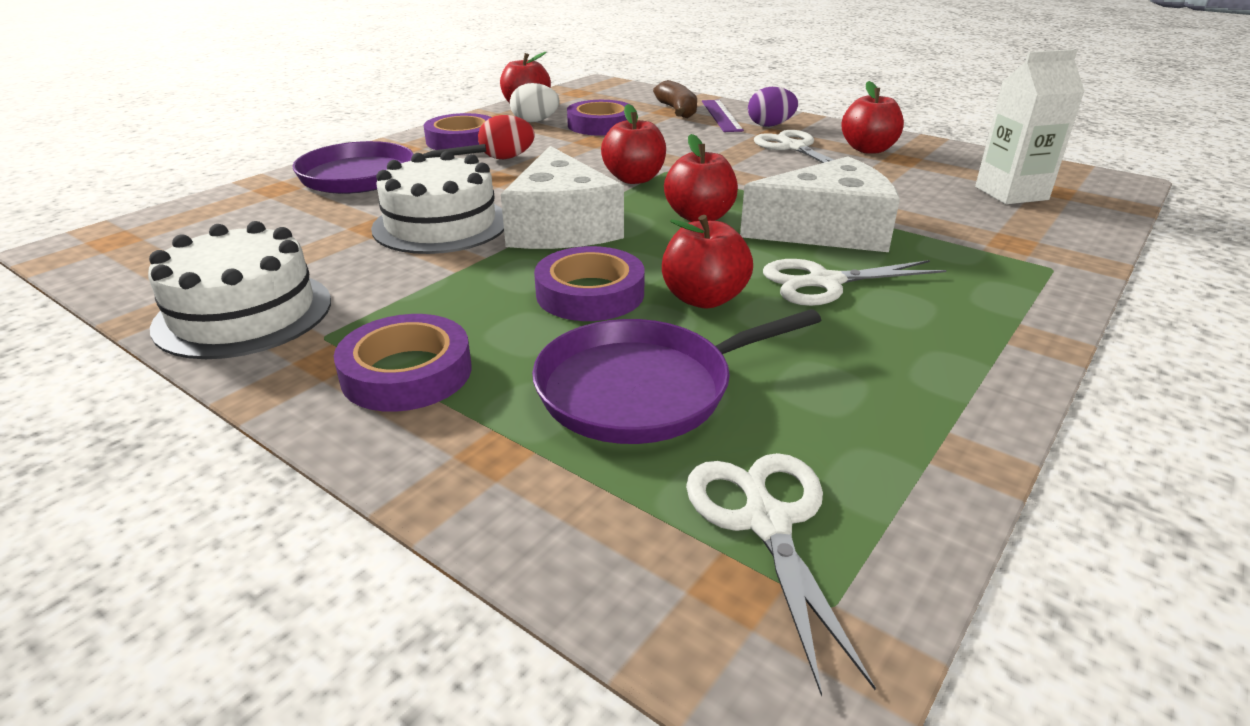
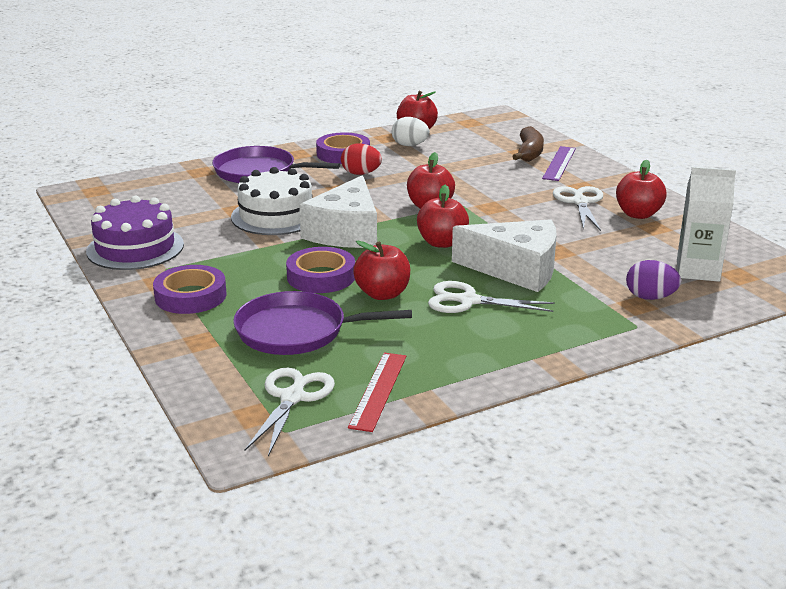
camera: 25 degrees right, 5 degrees down
white cake [148,221,331,359] -> purple cake [86,196,184,270]
purple tape [567,100,631,136] -> none
purple egg [748,87,798,127] -> purple egg moved to [626,260,681,300]
none -> red ruler [348,353,406,432]

